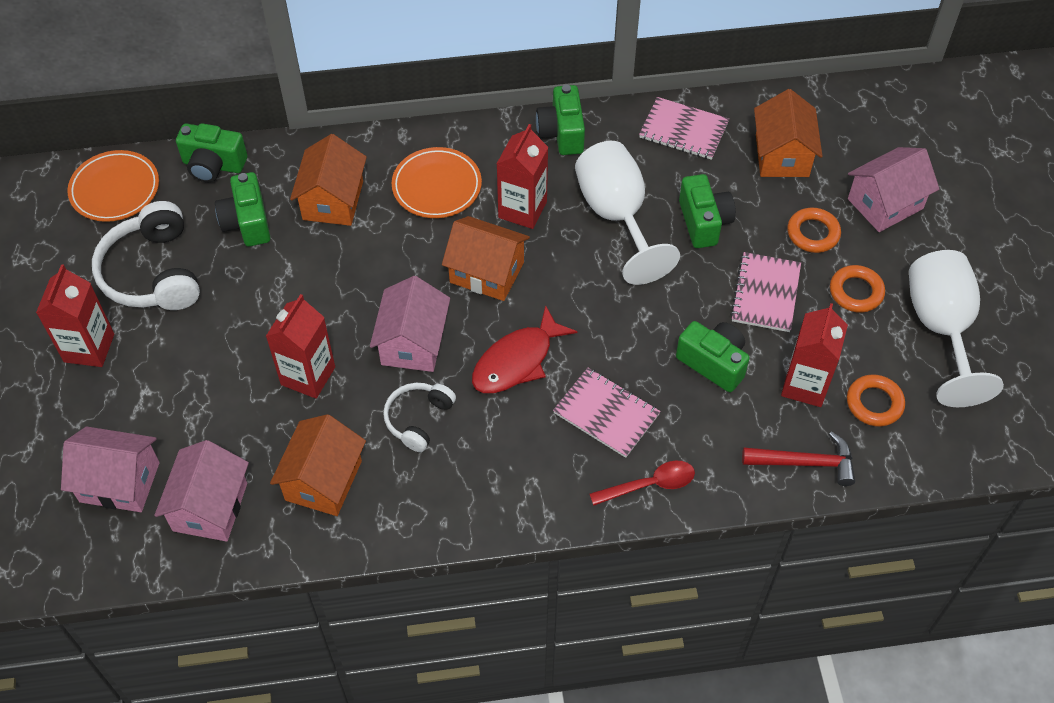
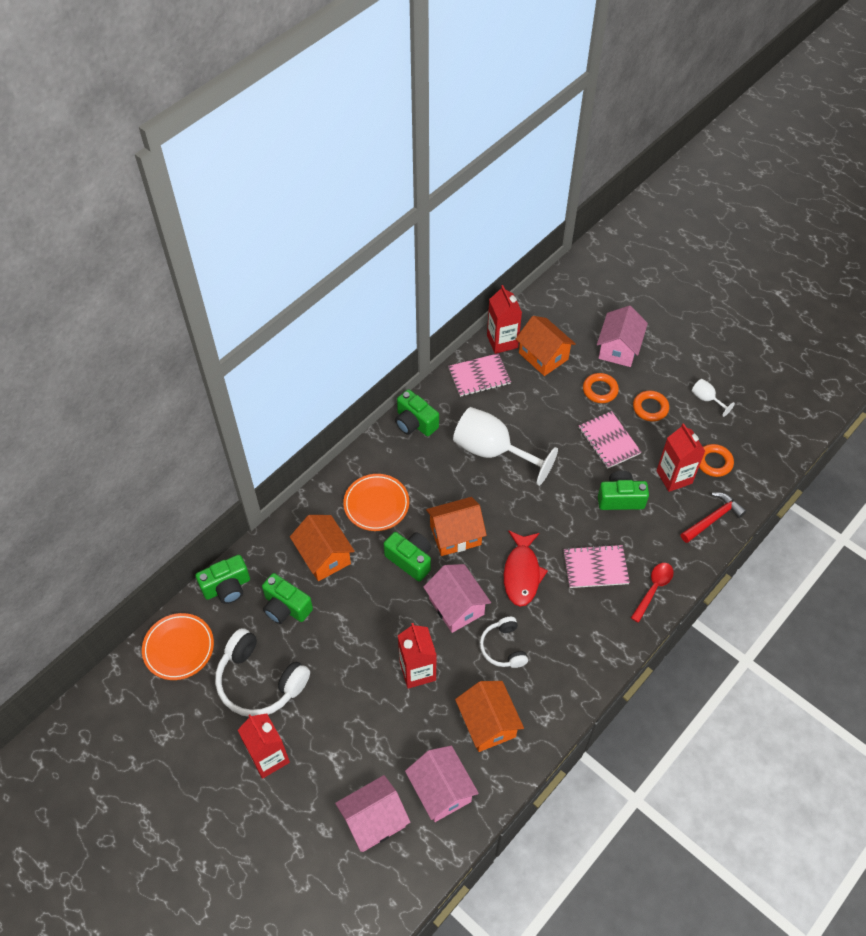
camera: 40 degrees left, 0 degrees up
red carton [497,124,548,229] -> red carton moved to [487,285,522,354]
green camera [679,174,736,248] -> green camera moved to [384,532,431,582]
white goblet [909,250,1004,407] -> white goblet [692,379,735,417], size x0.44

